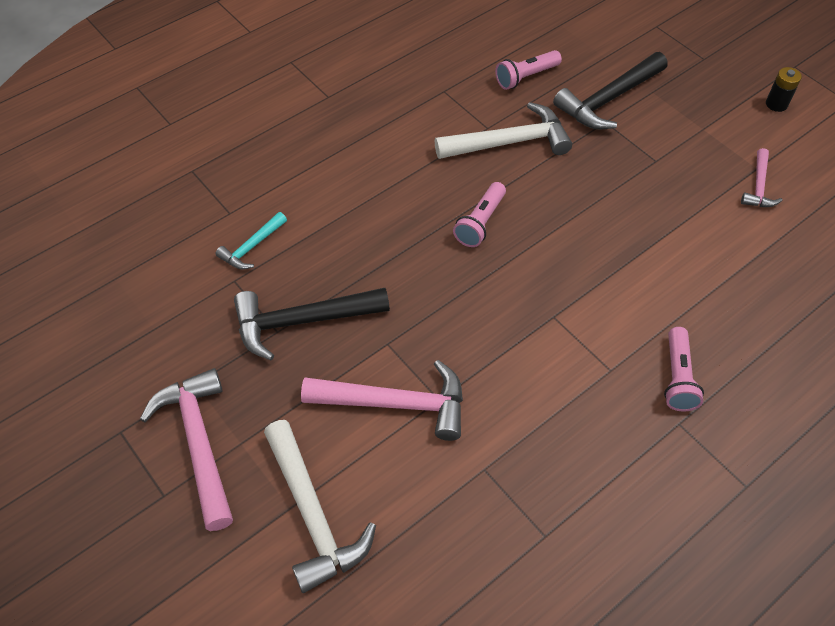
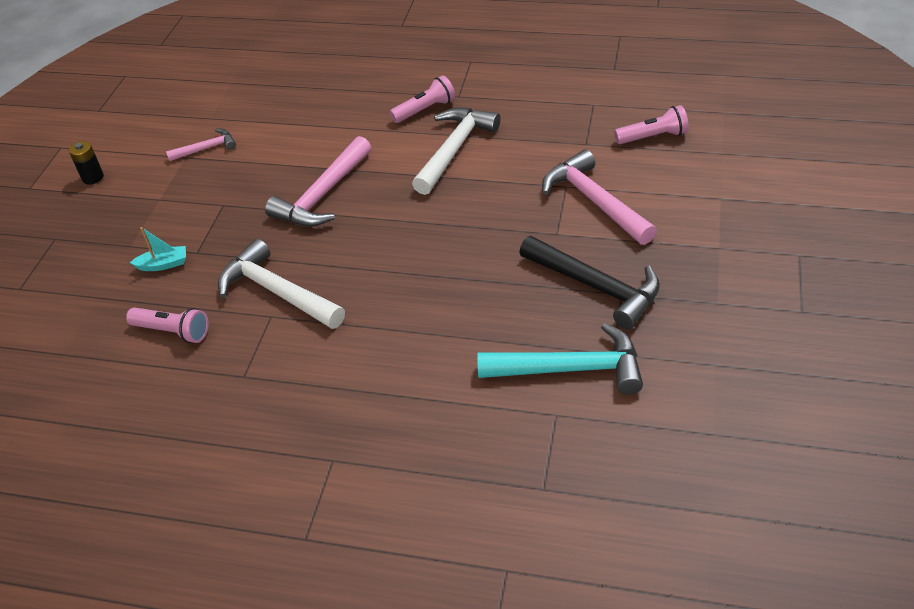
camera: 125 degrees left, 10 degrees down
pink hammer [140,368,233,531] -> pink hammer moved to [265,136,371,227]
turquoise hammer [216,212,287,270] -> turquoise hammer [477,323,643,394], size x1.84
white hammer [264,420,376,593] -> white hammer moved to [412,108,500,195]
pink flashlight [453,182,506,247] -> pink flashlight moved to [614,105,689,144]
black hammer [553,52,668,129] -> turquoise boat [130,227,186,271]

